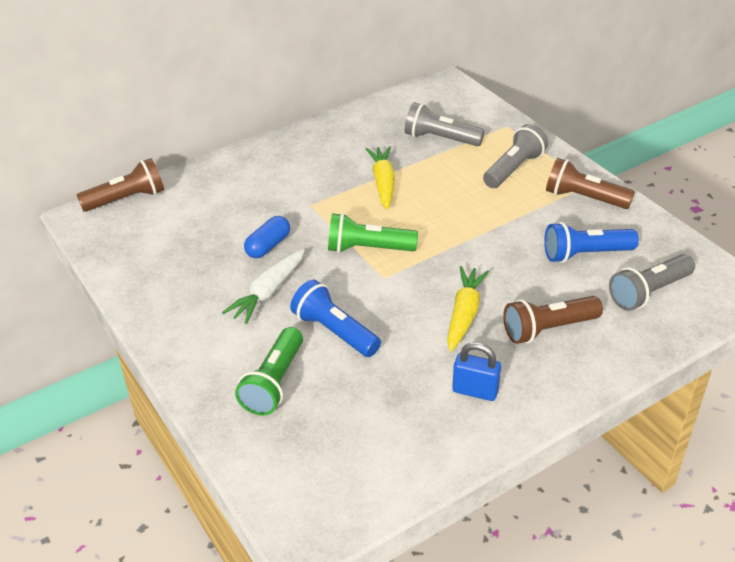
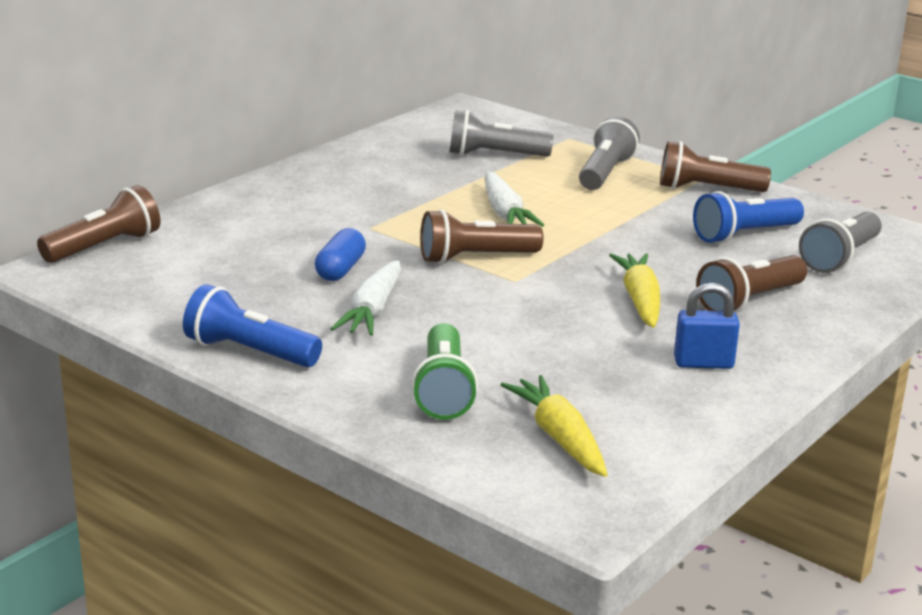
camera: 20 degrees left, 15 degrees down
blue flashlight [290,280,381,357] -> blue flashlight moved to [183,284,322,367]
green flashlight [328,213,418,253] -> brown flashlight [420,209,543,264]
yellow carrot [366,146,395,210] -> yellow carrot moved to [501,375,608,477]
none -> white carrot [485,172,544,227]

